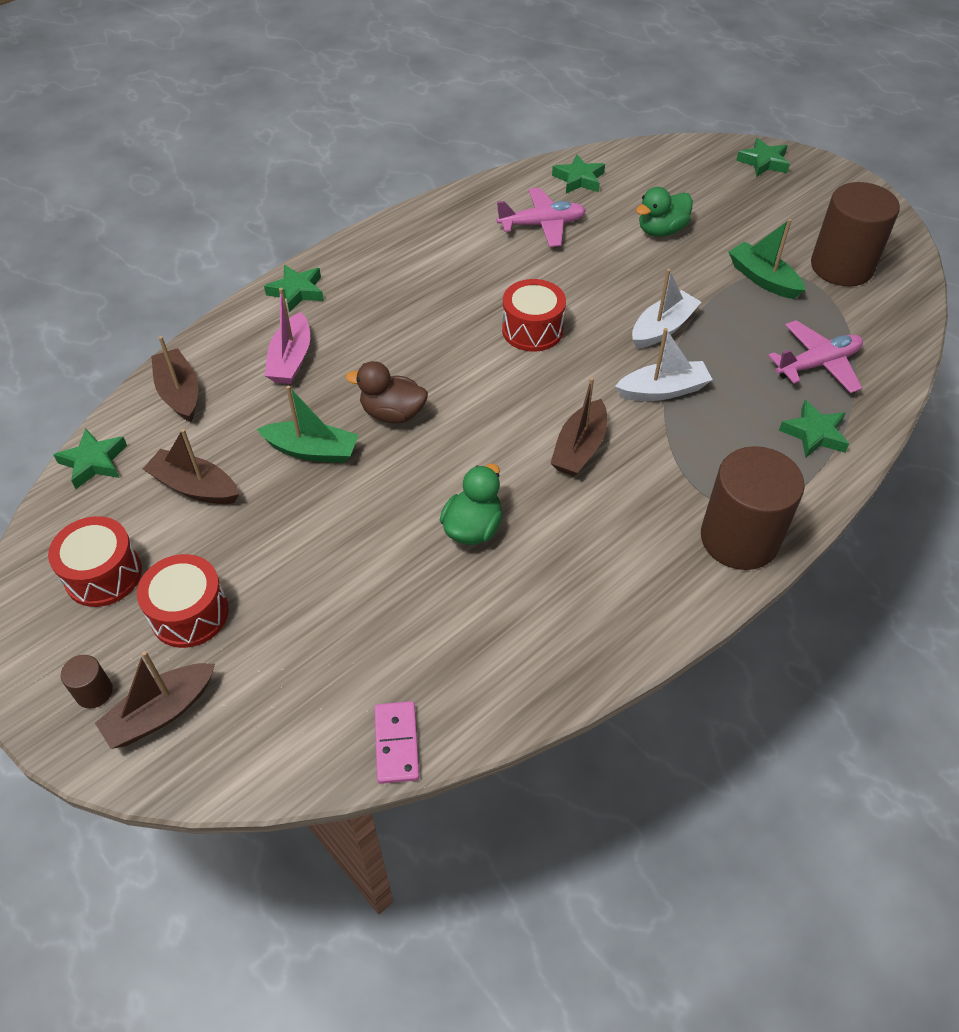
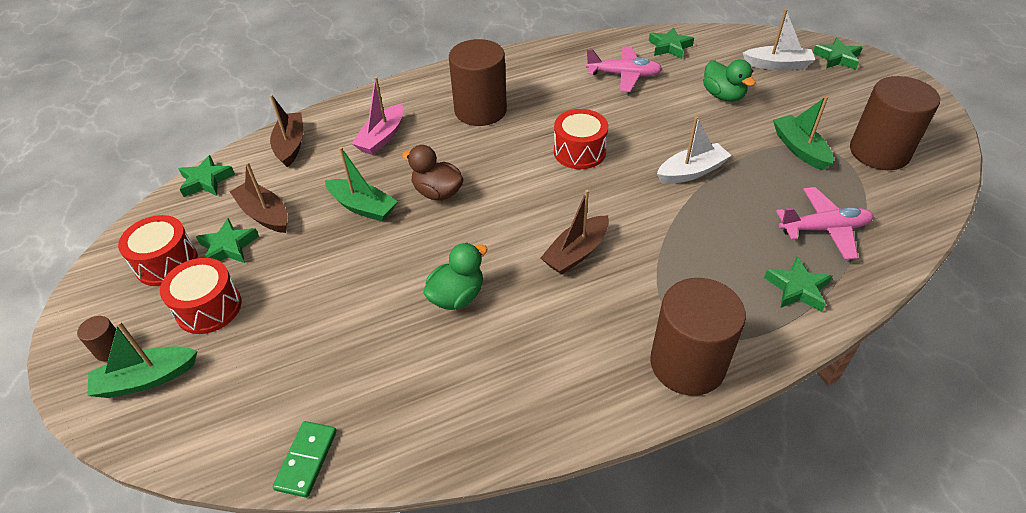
camera: 20 degrees right, 5 degrees down
brown boat [95,651,215,749] -> green boat [87,321,197,398]
green star [264,265,324,312] -> green star moved to [196,218,259,263]
pink domino [374,701,419,784] -> green domino [273,421,337,498]
white boat [615,328,713,401] -> white boat moved to [743,9,815,70]
green duck [636,187,693,237] -> green duck turned 105 degrees counterclockwise [703,59,756,102]
none -> brown cylinder [449,39,507,126]

